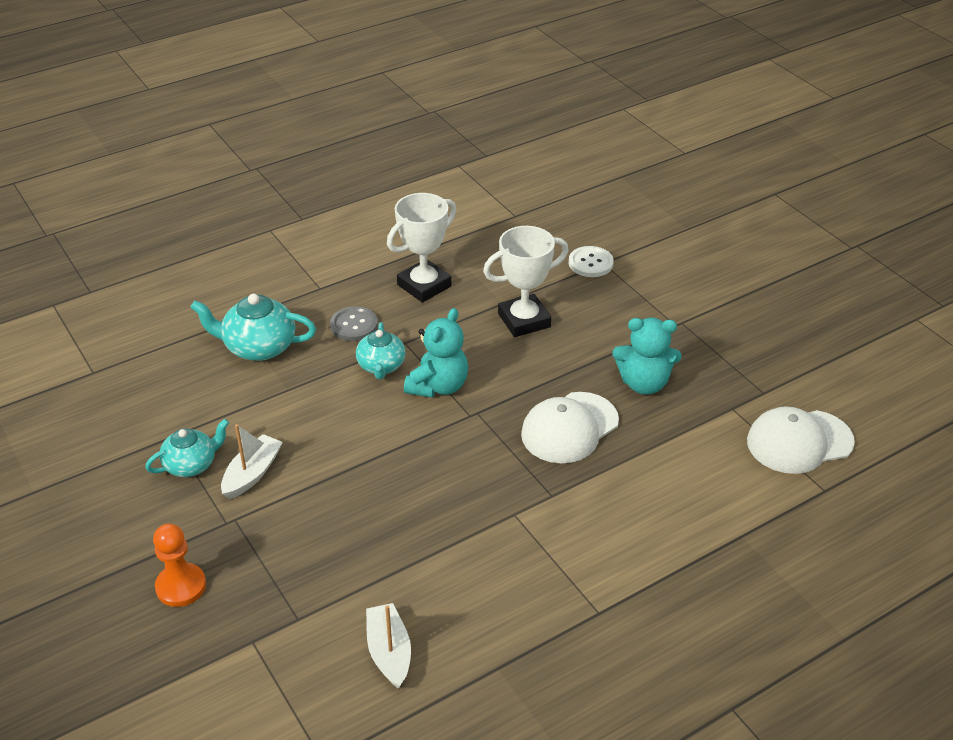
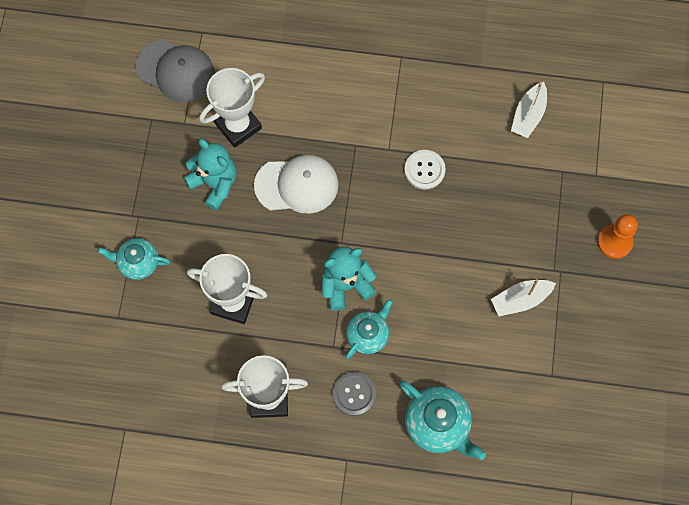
camera: 140 degrees left, 30 degrees up
turquoise teapot [145,419,229,477] -> turquoise teapot moved to [97,238,170,280]
white button [569,246,614,277] -> white button moved to [404,150,446,189]
white cap [747,406,855,474] -> grey cap [135,40,215,102]
none -> white trophy [199,68,265,148]

